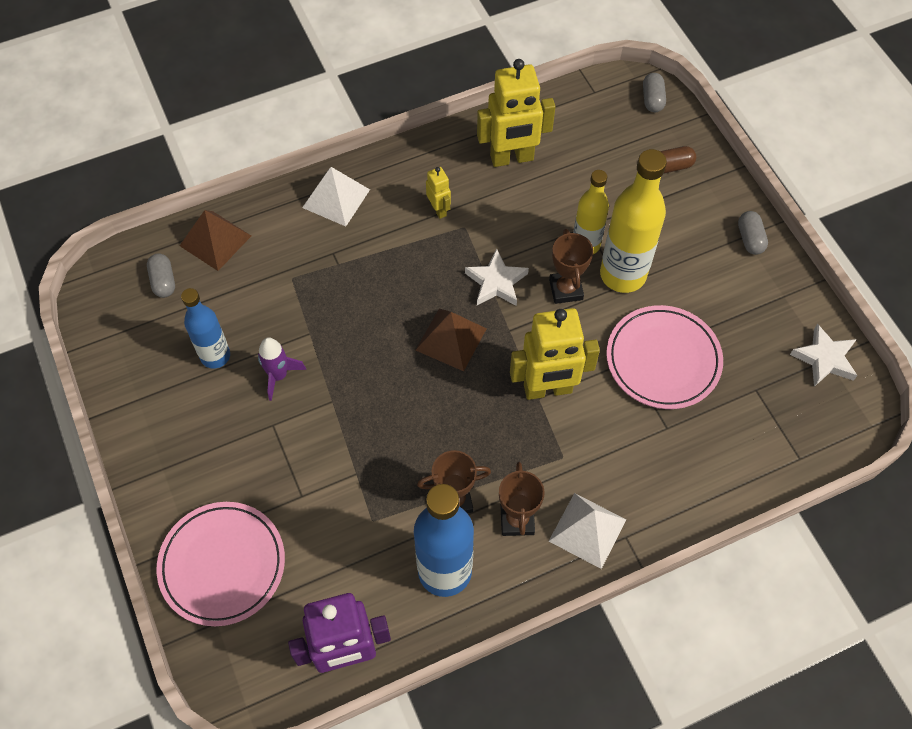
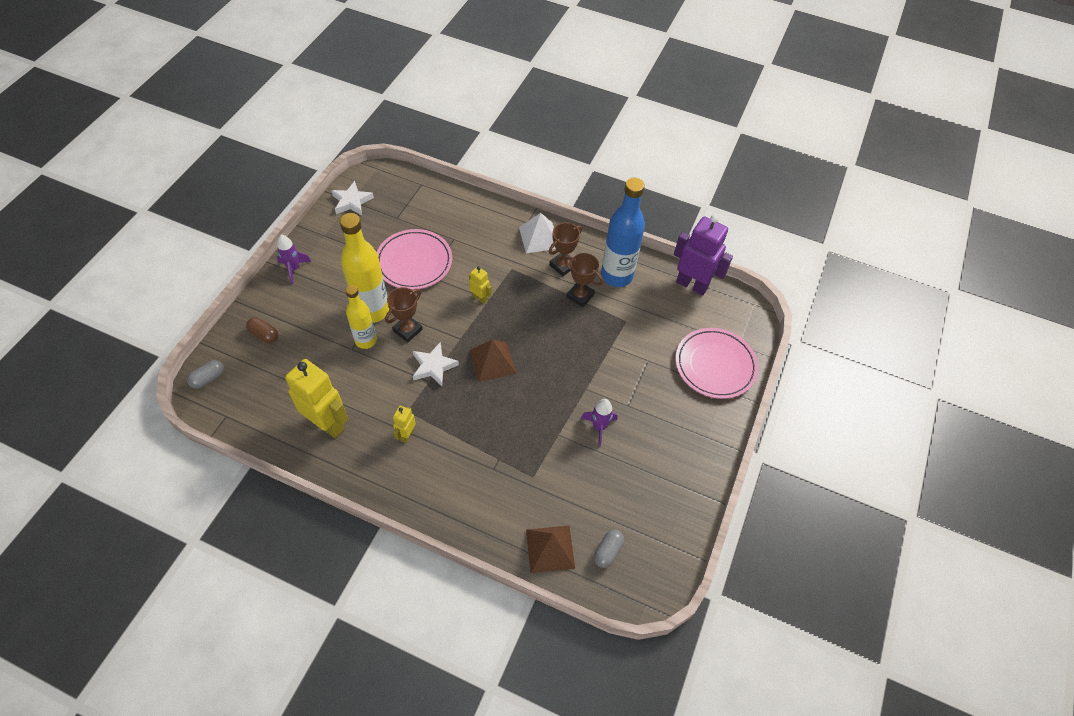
camera: 135 degrees left, 5 degrees down
blue bottle [181,288,230,369] -> none
white pyramid [302,167,370,226] -> none
yellow robot [510,308,600,400] -> yellow robot [469,266,492,304], size x0.48
grey capsule [738,211,768,255] -> purple rocket [277,235,311,284]

